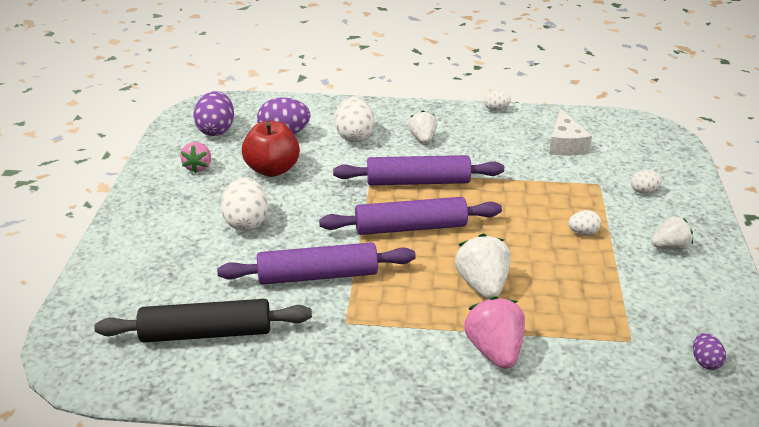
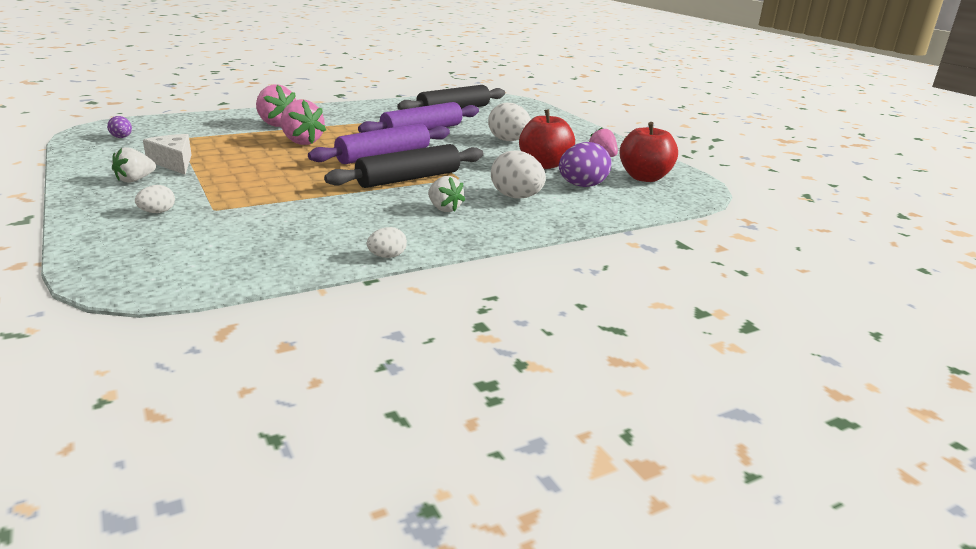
camera: 145 degrees right, 10 degrees down
purple egg [193,91,234,136] -> red apple [619,122,678,182]
purple rolling pin [333,155,504,185] -> black rolling pin [324,144,483,188]
white strawberry [455,234,510,299] -> pink strawberry [280,99,326,145]
white cheese [549,109,592,156] -> white cheese moved to [143,134,191,175]
white egg [568,210,601,235] -> none

